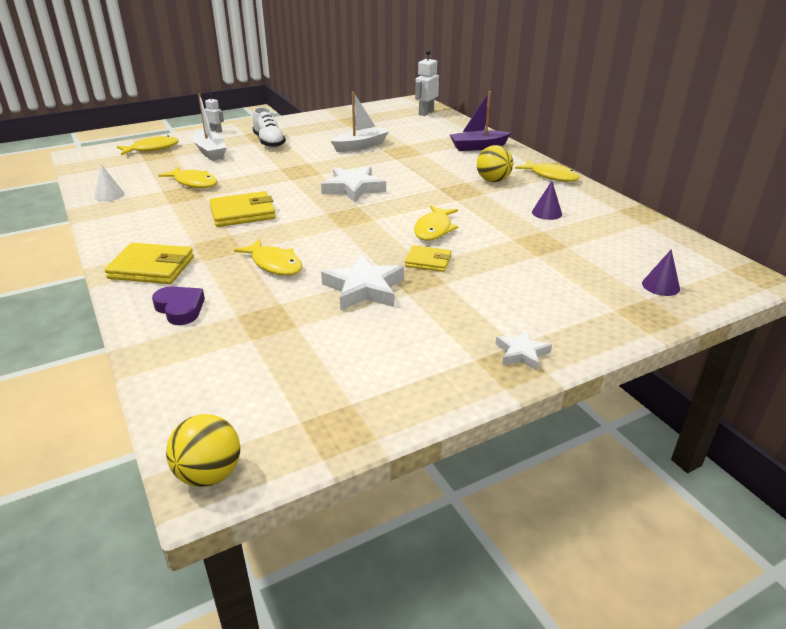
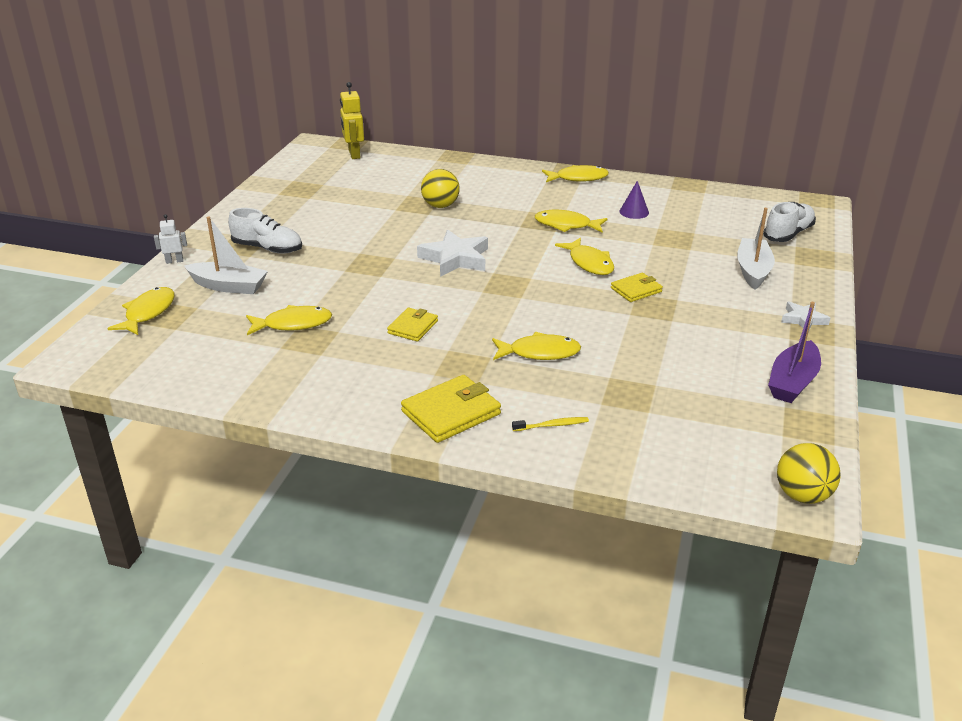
camera: 45 degrees left, 0 degrees up
white cone [94,164,124,202] -> none
purple heart [152,287,205,325] -> yellow toothbrush [512,417,589,431]
yellow wallet [209,191,276,227] -> yellow wallet [387,308,438,342], size x0.62
white star [321,254,404,311] -> none
white boat [331,92,389,152] -> white boat moved to [737,208,775,290]
white robot [415,50,439,116] -> yellow robot [340,82,364,159]
purple boat [450,91,511,151] -> purple boat moved to [768,302,821,403]
yellow ball [477,145,513,182] -> yellow ball moved to [421,169,460,208]
purple cone [642,249,680,296] -> white shoe [763,202,816,242]
none -> yellow fish [535,210,608,233]

